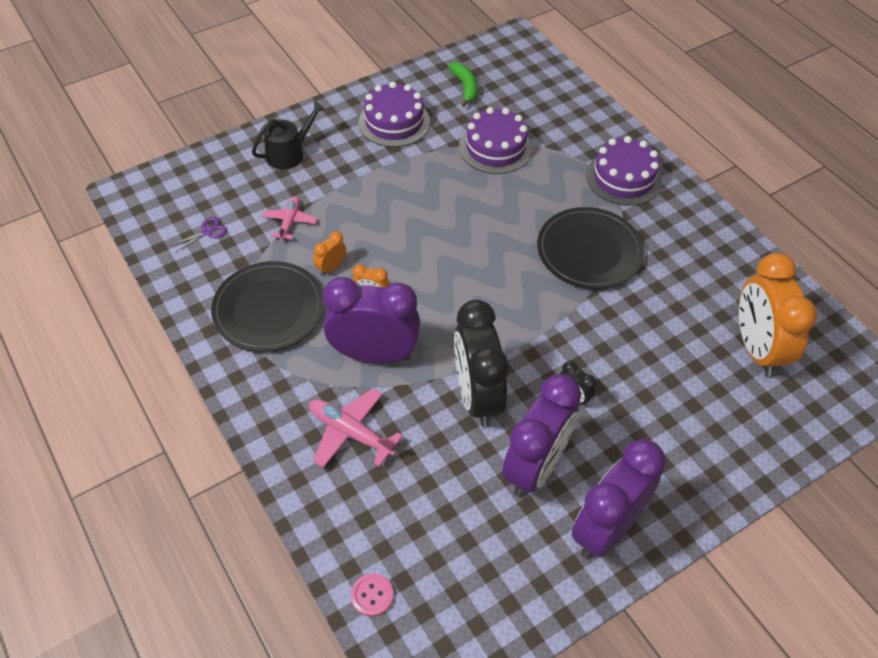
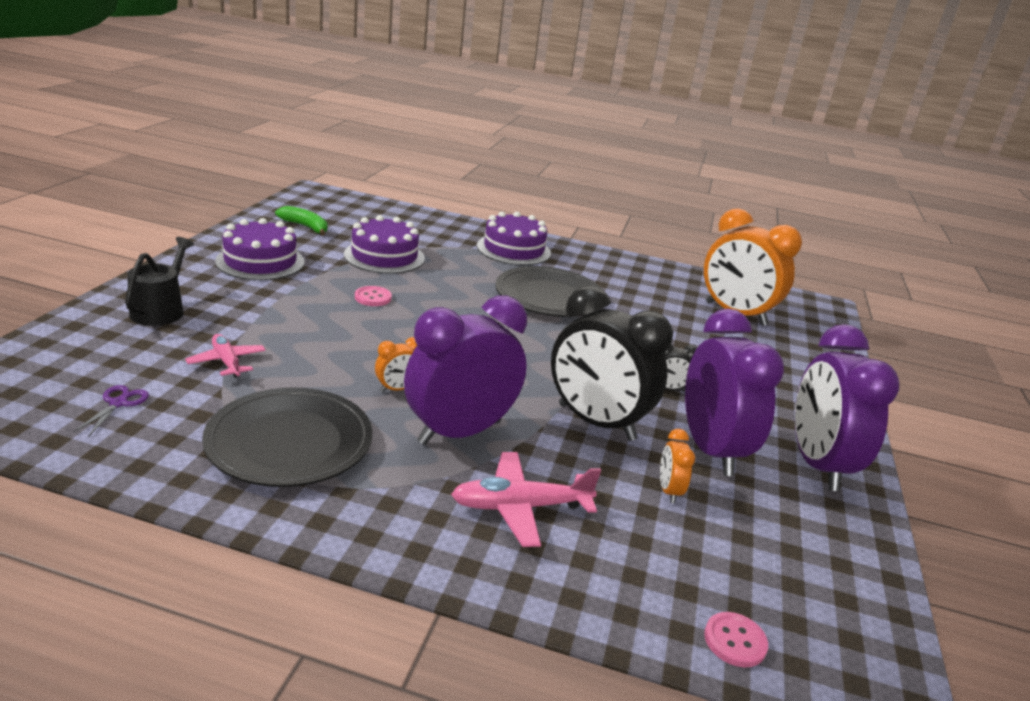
camera: 45 degrees left, 25 degrees down
orange clock [313,231,346,276] -> orange clock moved to [660,429,695,503]
none -> pink button [355,286,392,306]

